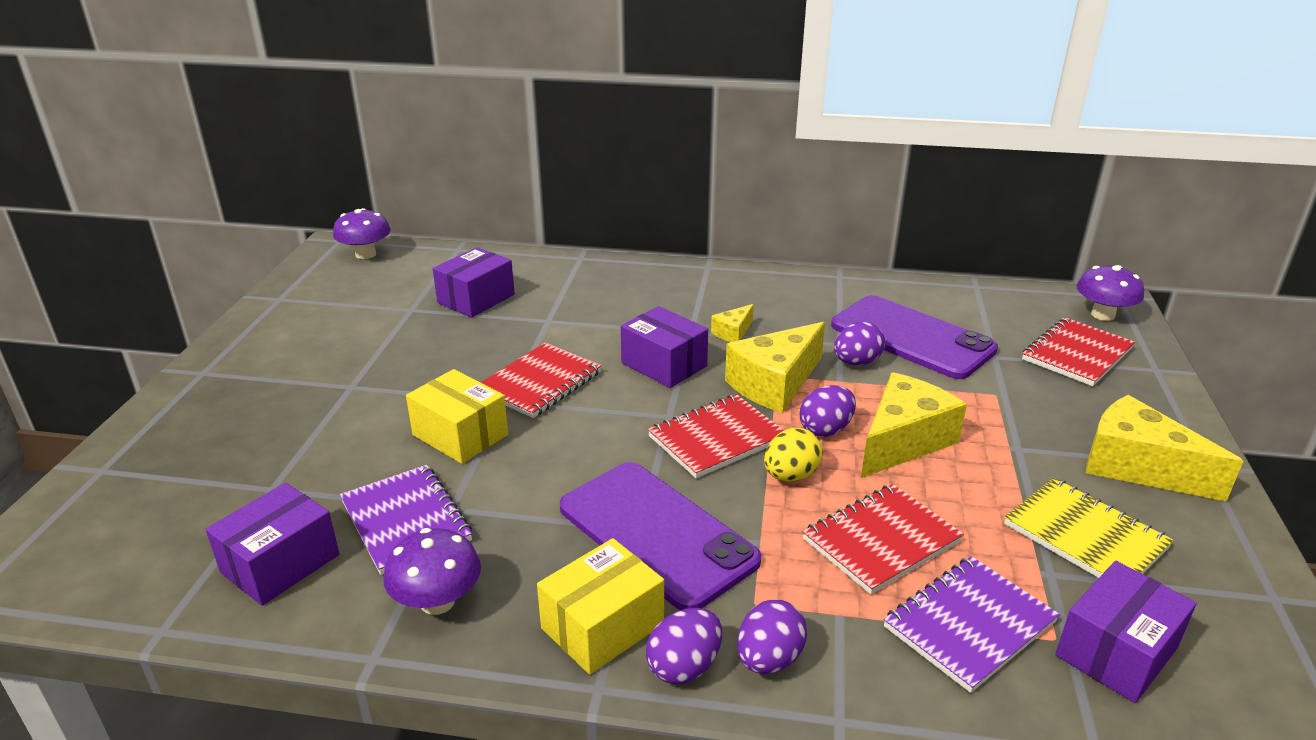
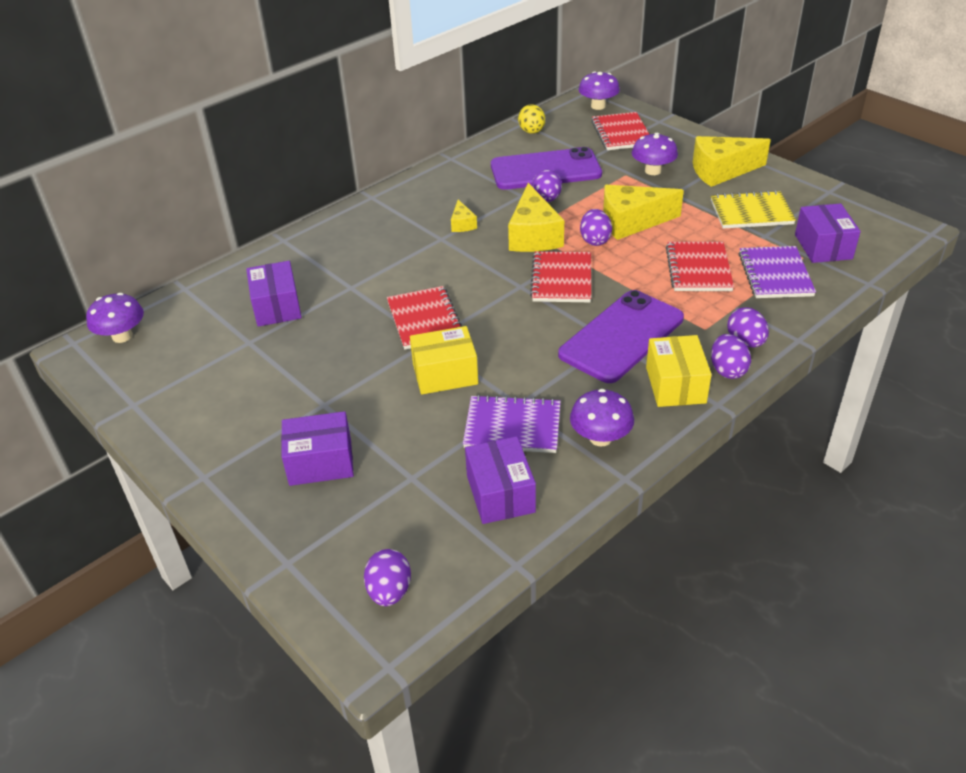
camera: 50 degrees left, 10 degrees up
purple phone [560,462,761,610] -> purple phone turned 45 degrees counterclockwise [558,290,684,383]
purple box [621,306,708,388] -> purple box moved to [281,411,354,486]
yellow egg [764,428,823,481] -> yellow egg moved to [518,104,545,134]
yellow cheese [861,372,967,478] -> yellow cheese turned 90 degrees counterclockwise [603,185,684,240]
none -> purple egg [364,549,411,606]
none -> purple mushroom [632,133,678,175]

